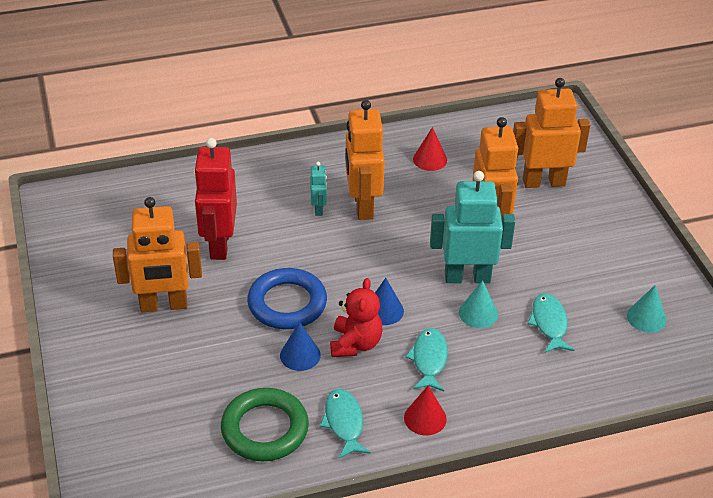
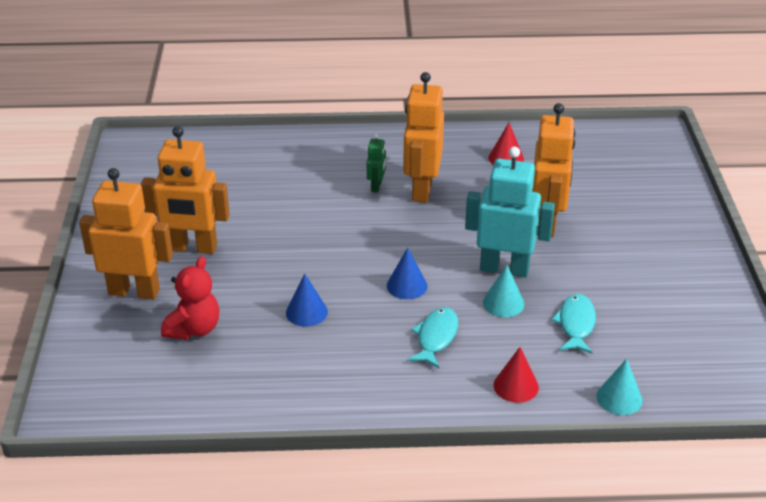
camera: 15 degrees right, 5 degrees down
red robot [194,138,237,260] -> none
green ring [221,388,309,461] -> none
blue ring [247,268,327,329] -> none
turquoise robot [310,162,327,216] -> green robot [367,134,386,193]
turquoise fish [320,389,371,459] -> none
red teddy bear [330,278,382,357] -> red teddy bear moved to [161,256,219,340]
red cone [404,386,447,436] -> red cone moved to [494,347,539,403]
orange robot [513,78,590,188] -> orange robot moved to [79,168,173,300]
turquoise cone [627,285,667,333] -> turquoise cone moved to [596,359,643,415]

